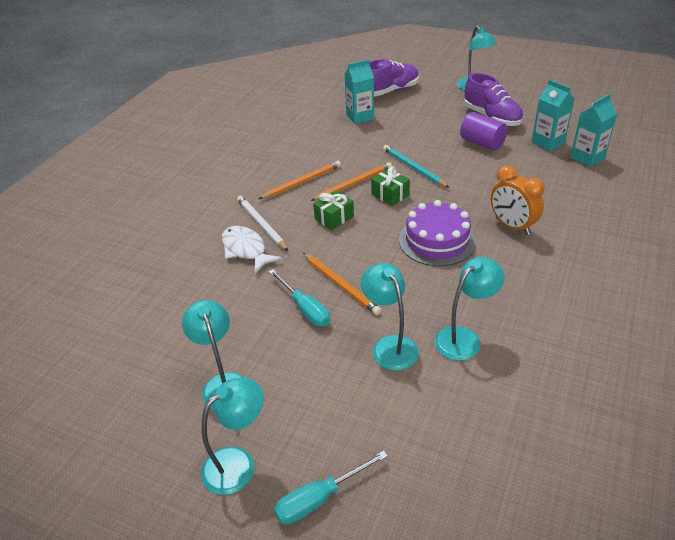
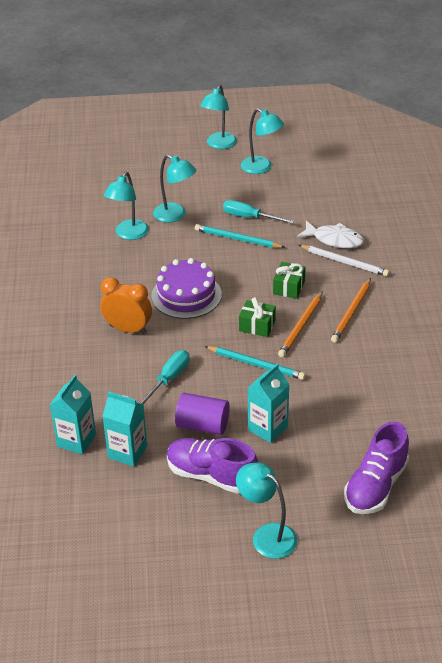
camera: 150 degrees right, 0 degrees up
turquoise screwdriver [274,451,388,524] -> turquoise screwdriver moved to [139,350,190,404]
orange pencil [303,253,381,315] -> turquoise pencil [195,224,286,248]
turquoise carton [345,59,374,124] -> turquoise carton moved to [248,364,290,443]

